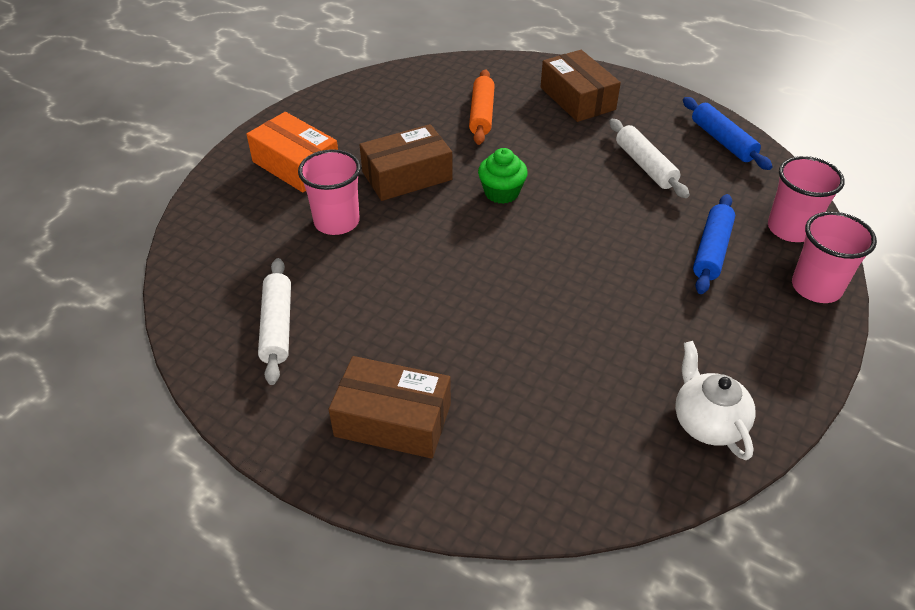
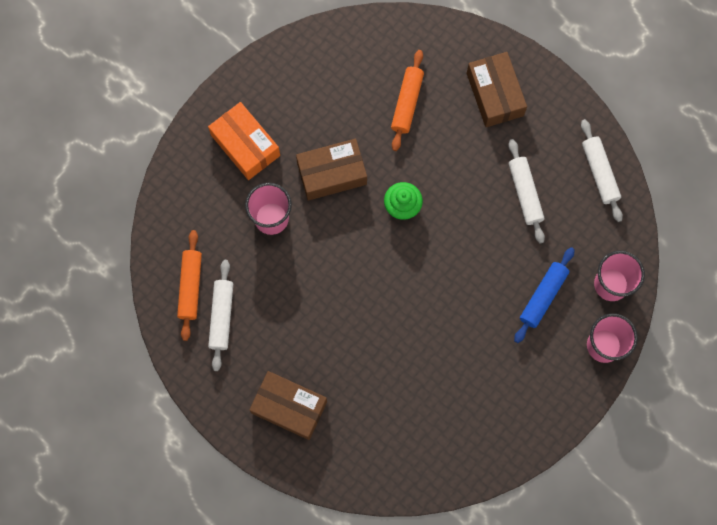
camera: 10 degrees right, 30 degrees up
white teapot [675,341,755,460] -> none
blue rolling pin [683,97,773,170] -> white rolling pin [581,119,623,222]
none -> orange rolling pin [177,230,202,341]

